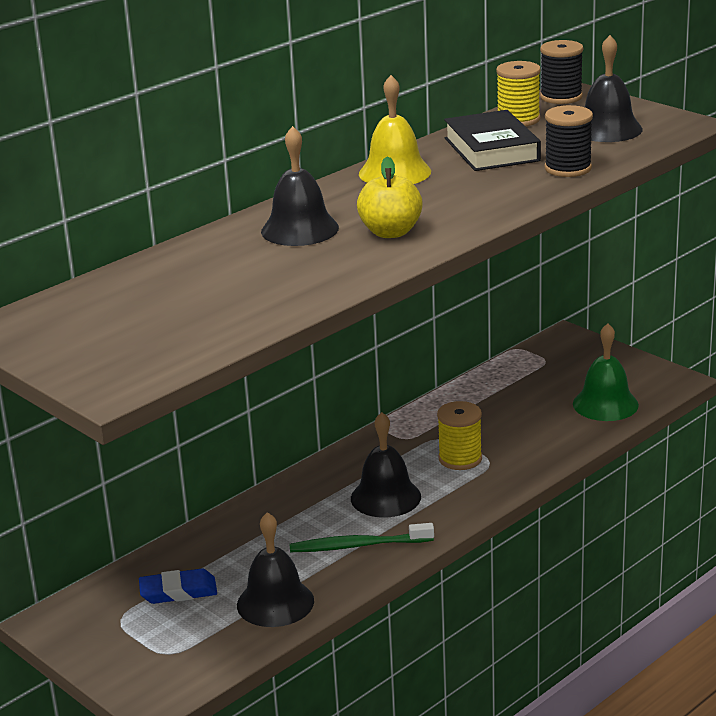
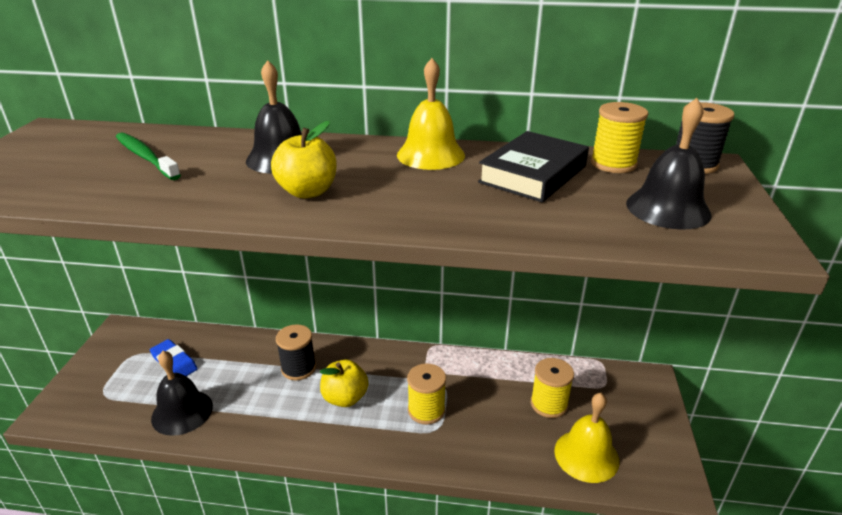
camera: 50 degrees right, 5 degrees up
green toothbrush [289,523,434,552] -> green toothbrush moved to [116,133,181,180]
black bell [351,412,421,518] -> yellow apple [320,360,369,407]
black spool [545,105,593,177] -> black spool moved to [276,324,316,380]
green bell [573,323,639,421] -> yellow bell [554,393,619,483]
none -> yellow spool [531,358,574,418]

